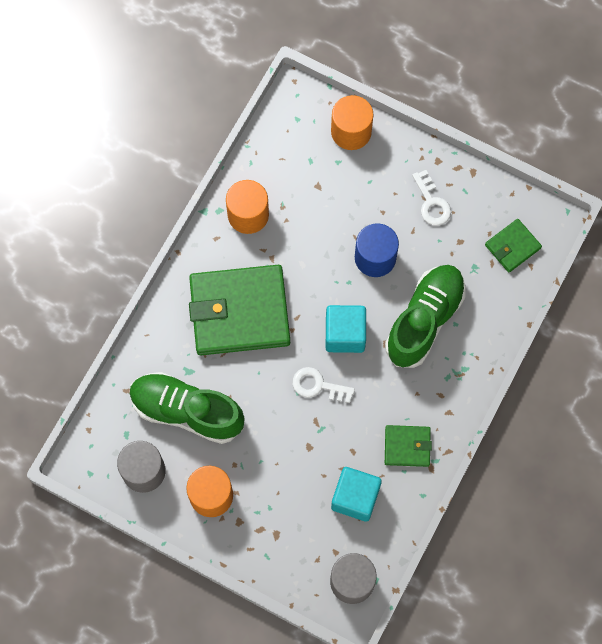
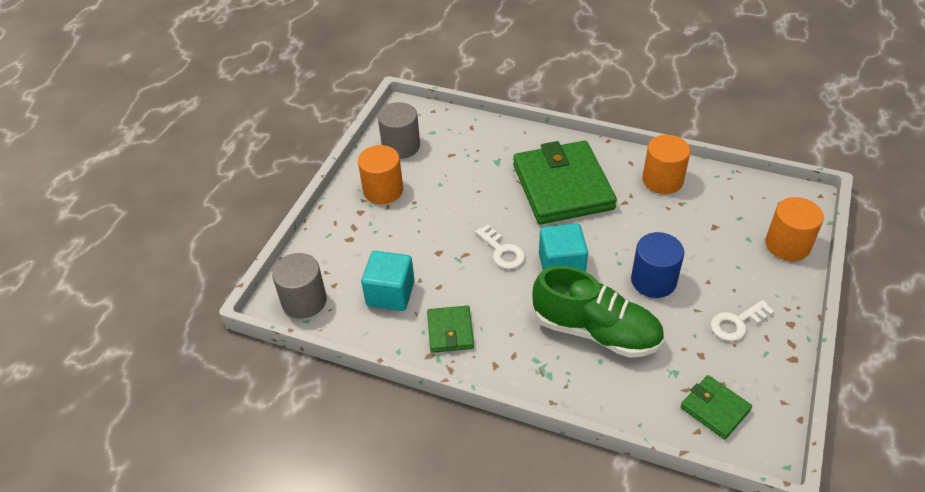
camera: 85 degrees right, 25 degrees down
green shoe [130,372,245,444] -> none
white key [292,367,355,403] -> white key turned 135 degrees clockwise [475,224,525,269]

